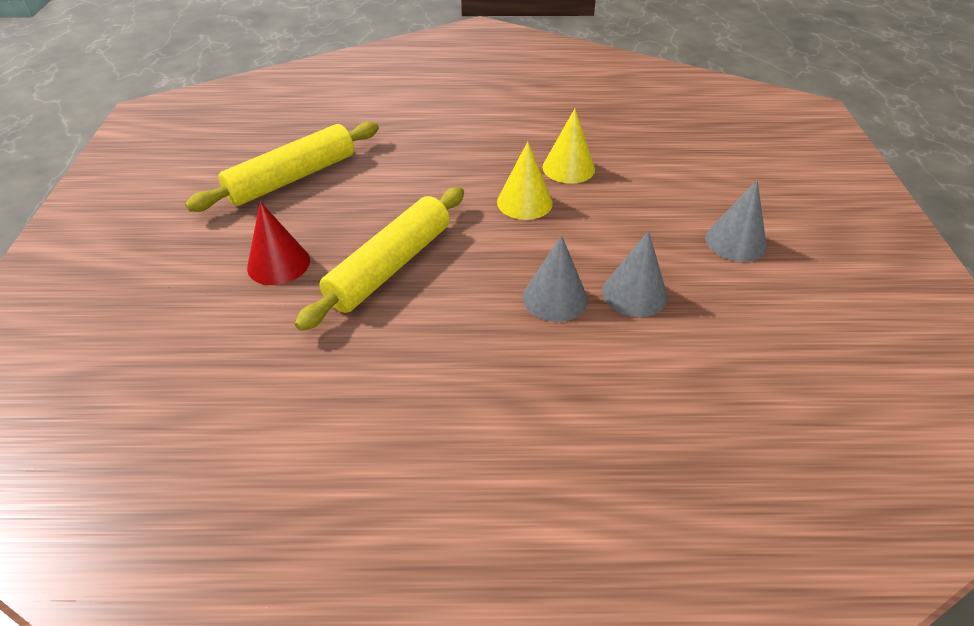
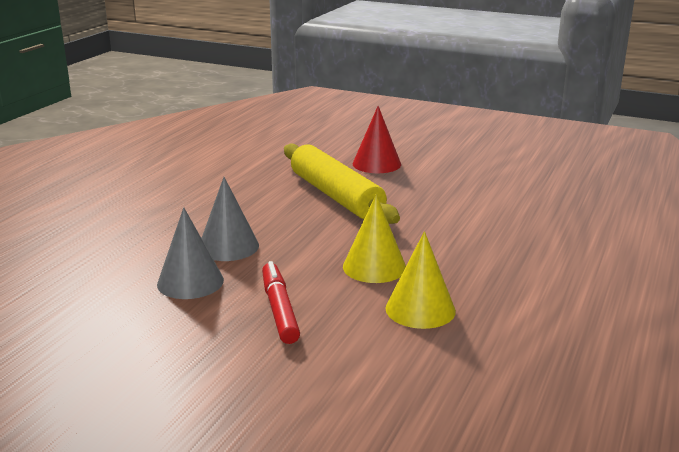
camera: 115 degrees right, 20 degrees down
yellow rolling pin [185,121,379,212] -> none
grey cone [705,180,767,262] -> none
none -> red marker [262,261,300,344]

